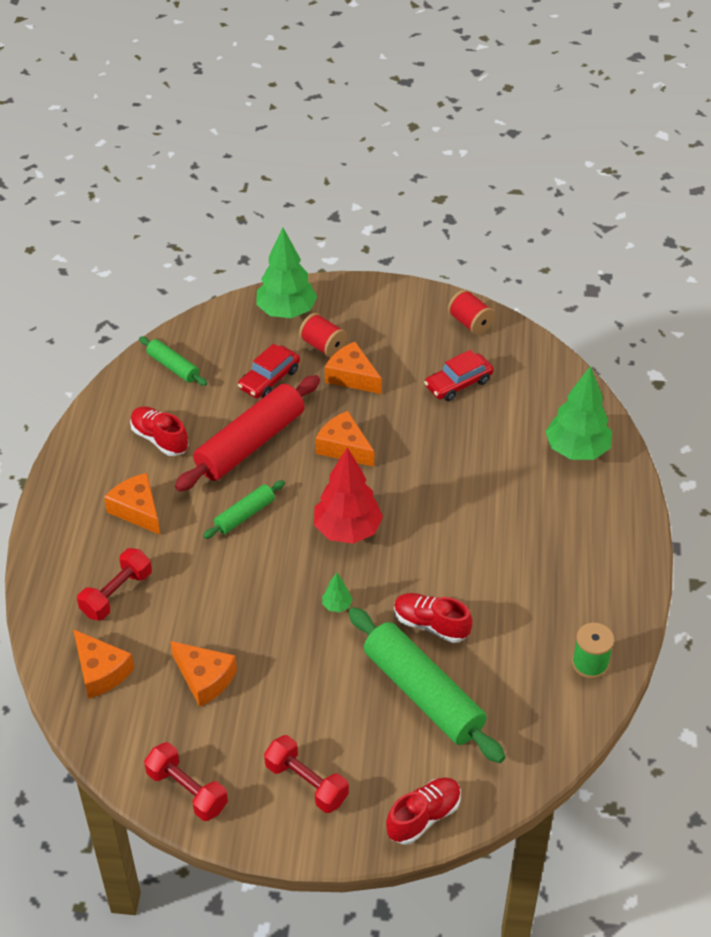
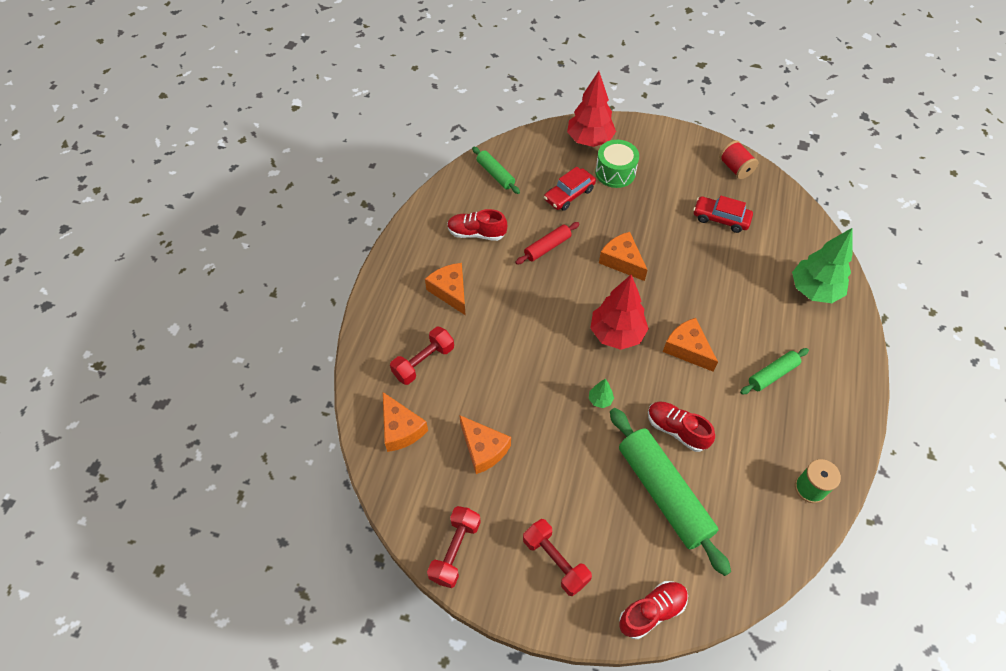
camera: 10 degrees right, 10 degrees up
red shoe [130,406,189,456] -> red shoe turned 45 degrees counterclockwise [447,209,507,241]
red dumbbell [144,742,228,821] -> red dumbbell turned 60 degrees clockwise [427,506,481,588]
red rolling pin [175,375,320,491] -> red rolling pin [515,222,579,264], size x0.51
green rolling pin [203,480,285,539] -> green rolling pin moved to [740,348,809,395]
green tree [256,228,317,318] -> red tree [567,71,616,147]
red spool [299,313,347,358] -> green drum [595,140,639,188]
orange cheese [325,342,382,394] -> orange cheese moved to [663,318,718,372]
red car [424,350,494,401] -> red car turned 45 degrees clockwise [693,196,753,233]

